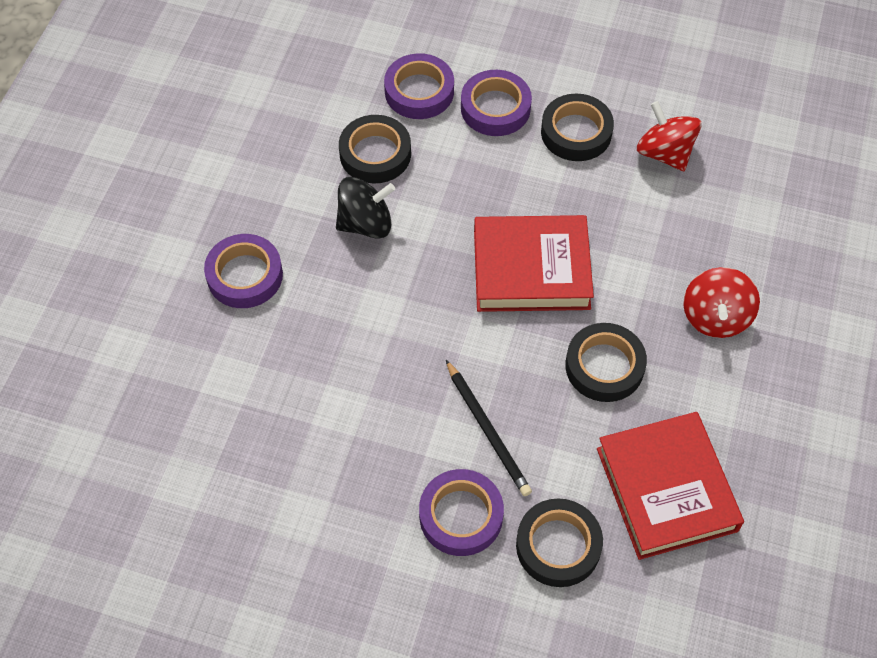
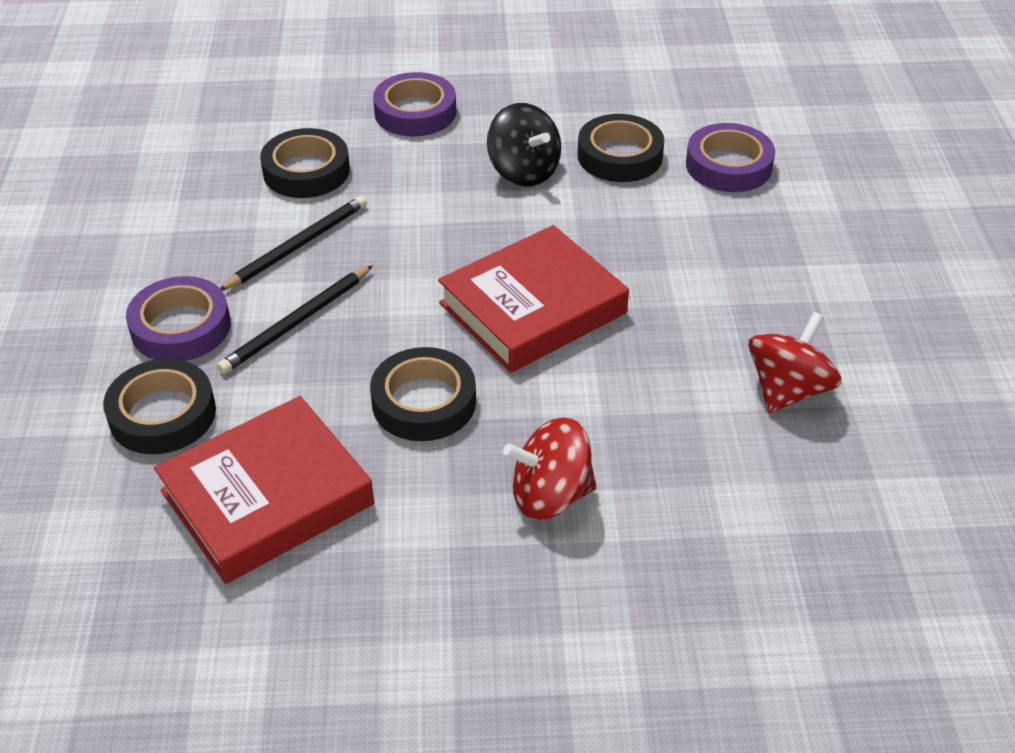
camera: 70 degrees right, 15 degrees down
purple tape [461,70,532,136] -> none
red book [474,215,594,312] -> red book turned 75 degrees clockwise [438,225,629,373]
black tape [541,94,614,161] -> black tape moved to [260,128,350,198]
none -> black pencil [220,196,367,291]

